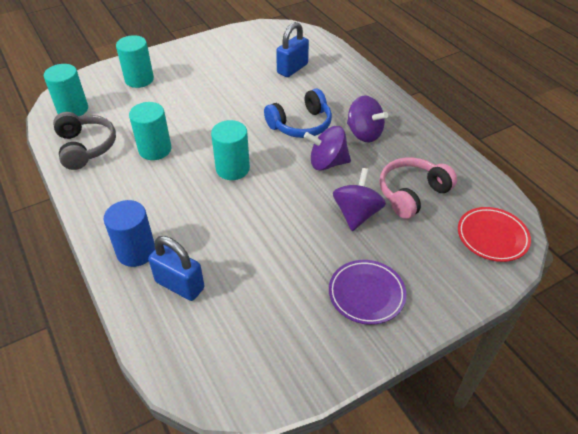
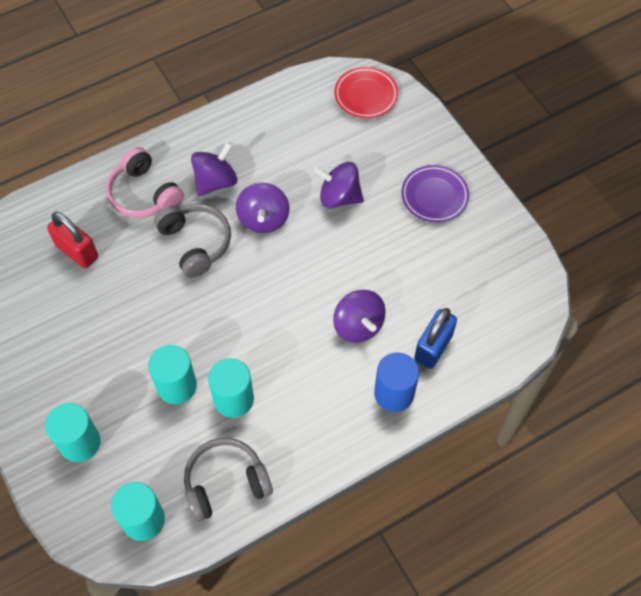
camera: 90 degrees left, 15 degrees up
turquoise cylinder [211,120,250,180] -> turquoise cylinder moved to [148,345,197,404]
blue headphones [264,89,332,138] -> grey headphones [154,204,231,278]
blue padlock [276,22,309,77] -> red padlock [47,212,98,268]
pink headphones [379,157,457,219] -> pink headphones moved to [106,147,184,218]
none -> purple spinning top [333,290,386,343]

